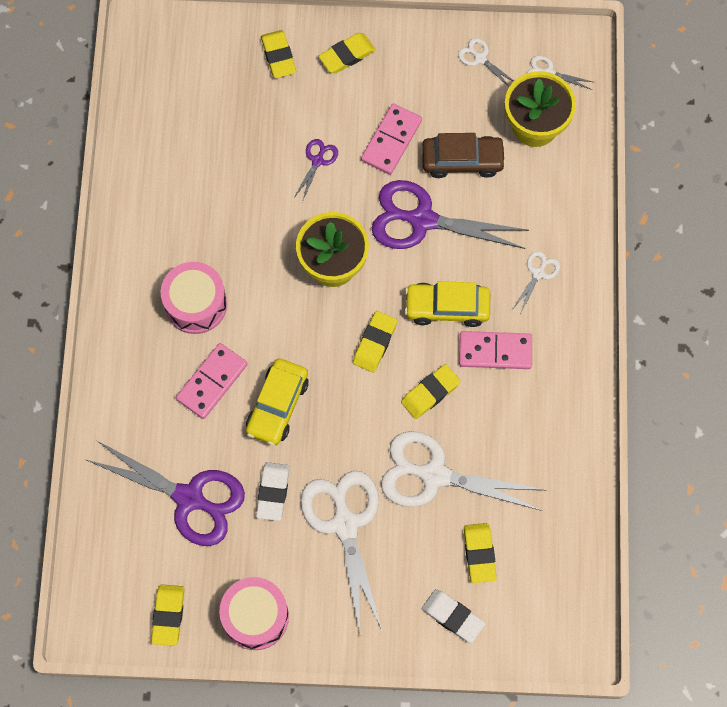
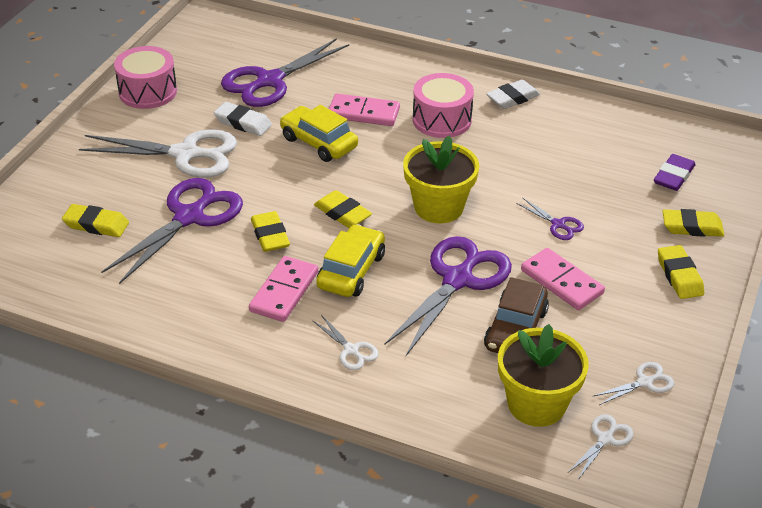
camera: 110 degrees right, 30 degrees down
yellow eraser [151,584,185,646] -> none
pink domino [176,343,248,419] -> pink domino turned 45 degrees counterclockwise [329,94,400,126]
white scissors [381,431,544,511] -> purple scissors [101,178,243,284]
white eraser [422,589,485,643] -> white eraser moved to [486,80,540,109]
none -> purple eraser [654,154,695,191]

